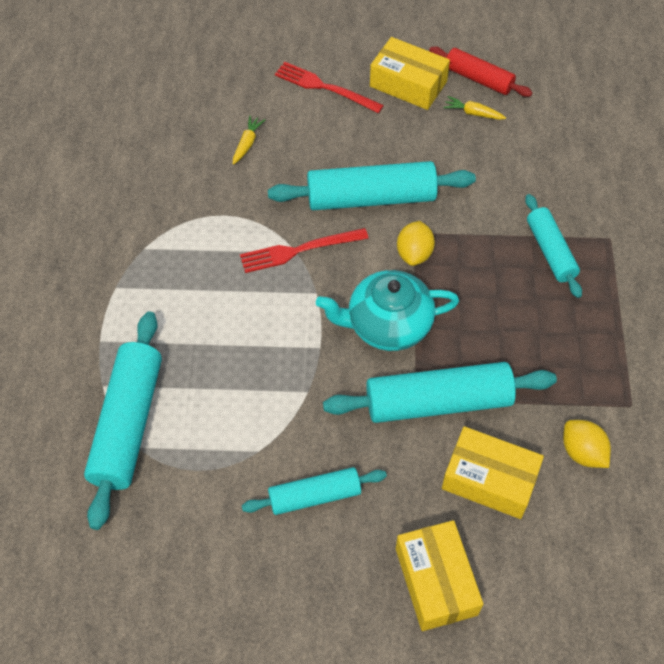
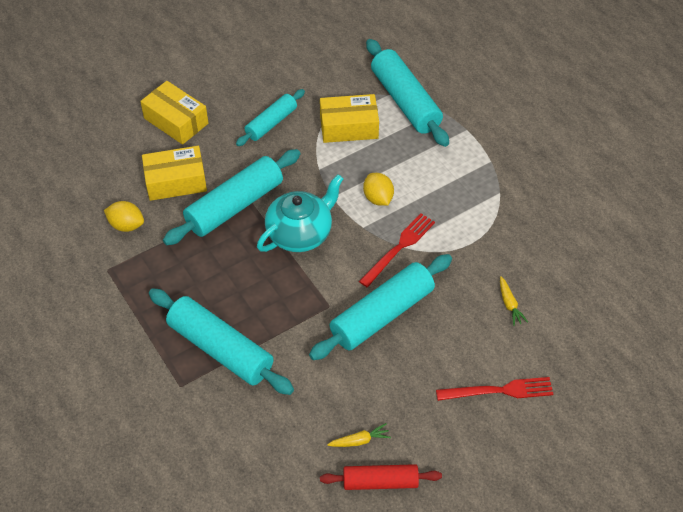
camera: 145 degrees right, 5 degrees down
yellow box [370,37,450,110] -> yellow box moved to [320,94,379,143]
yellow lemon [397,221,435,266] -> yellow lemon moved to [363,173,394,206]
turquoise rolling pin [525,194,582,298] -> turquoise rolling pin [149,288,294,395], size x1.66

